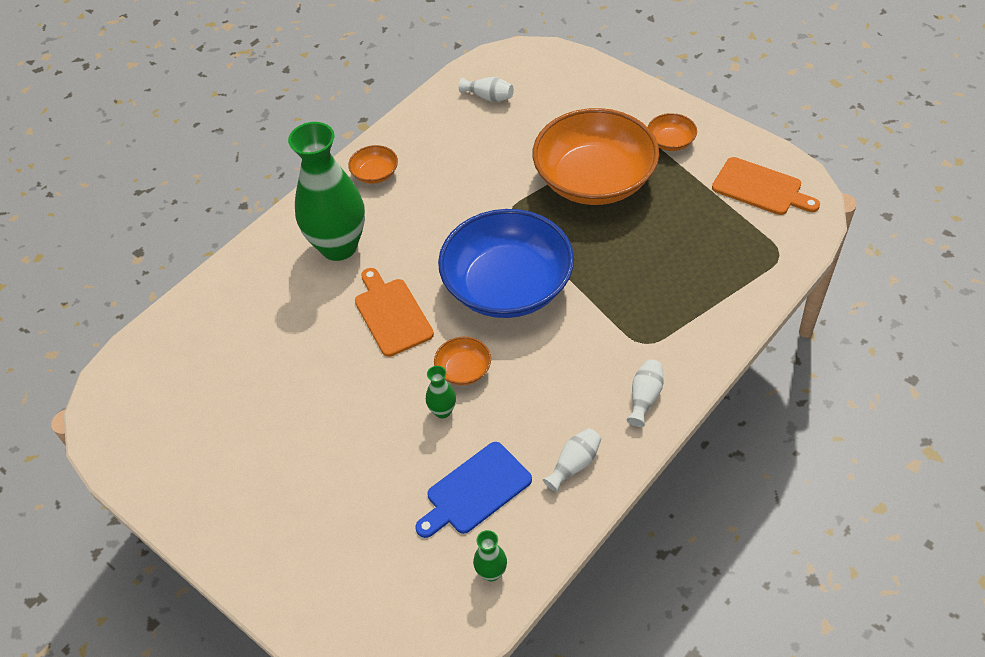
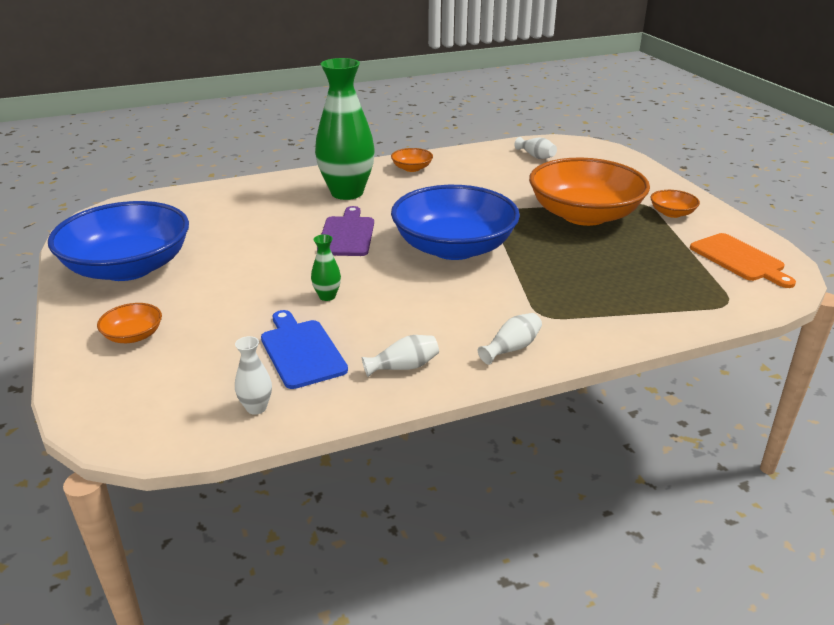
camera: 25 degrees right, 20 degrees down
orange cutting board [355,268,434,357] -> purple cutting board [317,206,374,256]
blue cutting board [415,442,532,538] -> blue cutting board turned 75 degrees clockwise [261,310,348,389]
orange bowl [434,337,491,385] -> orange bowl moved to [97,303,162,343]
green vase [473,530,507,581] -> white vase [235,336,272,415]
none -> blue bowl [48,201,189,281]

